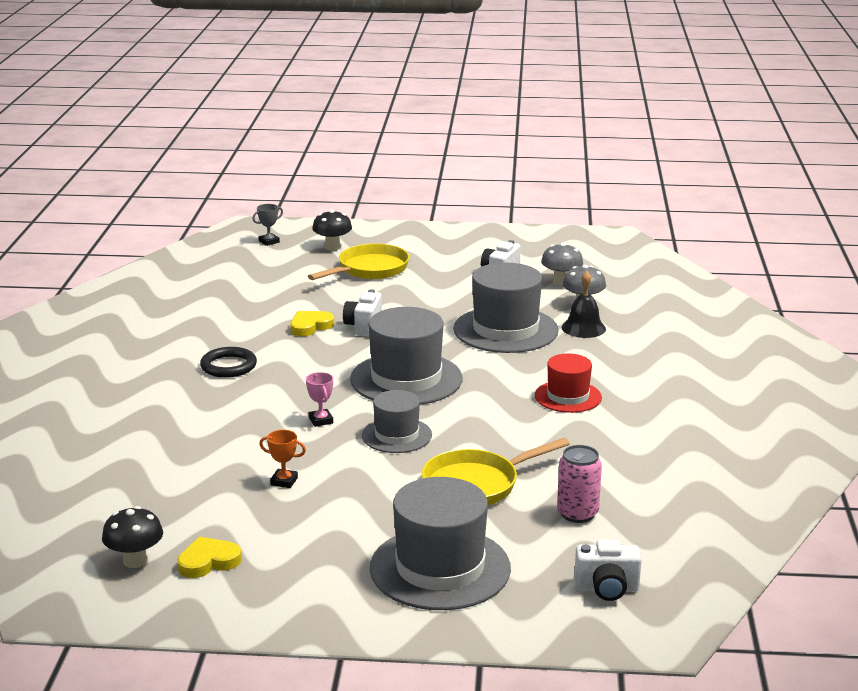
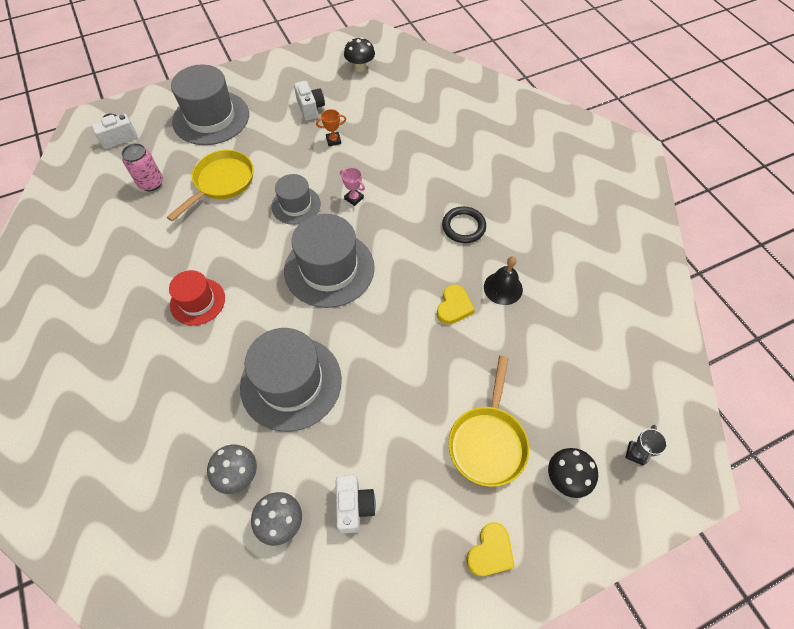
camera: 150 degrees right, 35 degrees up
yellow heart [177,536,242,578] -> yellow heart moved to [466,522,515,576]
white camera [343,289,382,337] -> white camera moved to [294,81,325,121]
black bell [562,271,606,338] -> black bell moved to [484,256,523,305]

